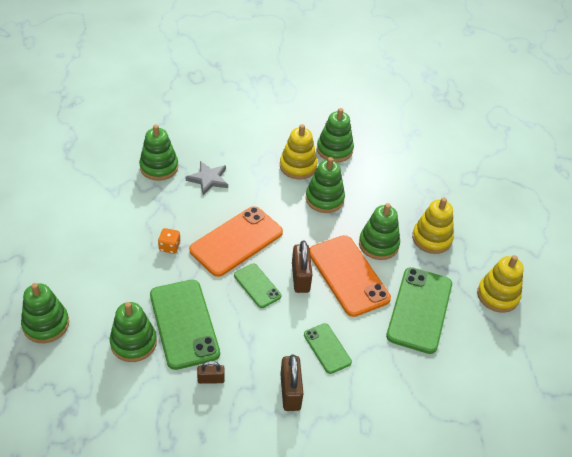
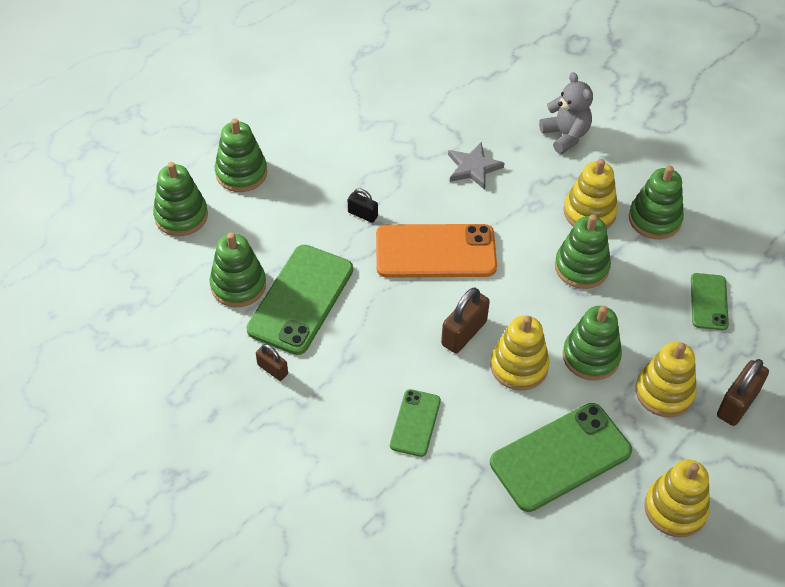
camera: 45 degrees right, 5 degrees up
green stacking toy [139,125,178,181] -> green stacking toy moved to [215,118,267,192]
orange dice [158,228,181,254] -> black padlock [348,188,378,223]
green phone [234,264,281,308] -> green phone moved to [691,273,729,330]
brown padlock [280,354,303,411] -> brown padlock moved to [717,359,769,426]
orange phone [310,235,391,317] -> yellow stacking toy [490,315,550,391]
none -> grey teddy bear [539,72,593,154]

